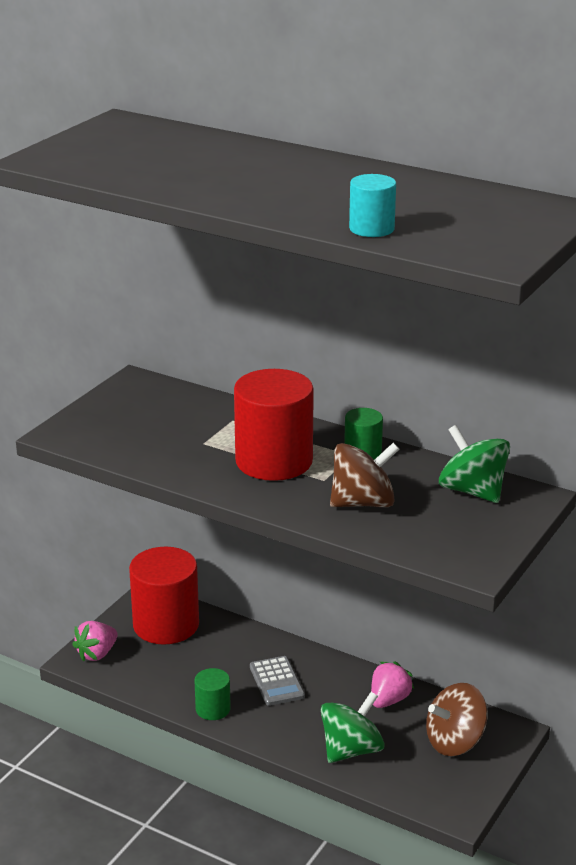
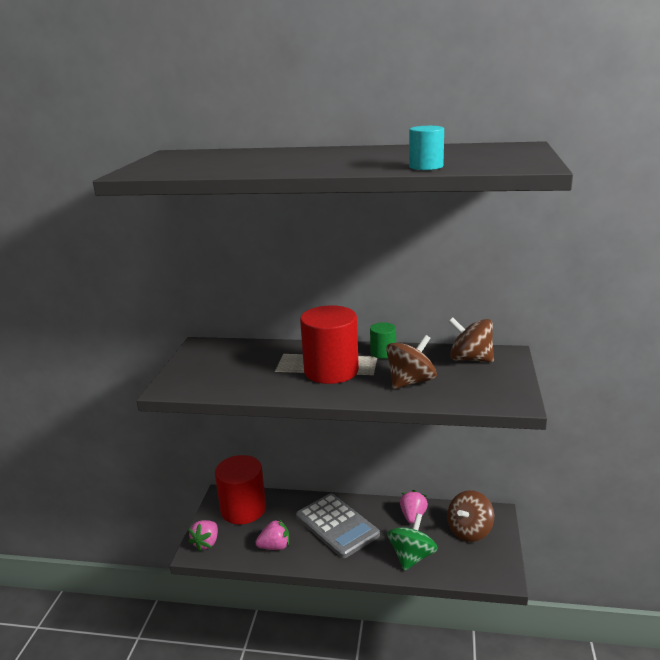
camera: 20 degrees left, 5 degrees down
green cylinder [194,668,231,720] -> none
grey calculator [250,656,305,706] -> grey calculator [296,493,380,558], size x1.78
green spinning top [439,425,510,503] -> brown spinning top [448,317,494,362]
none -> pink strawberry [255,519,289,550]

